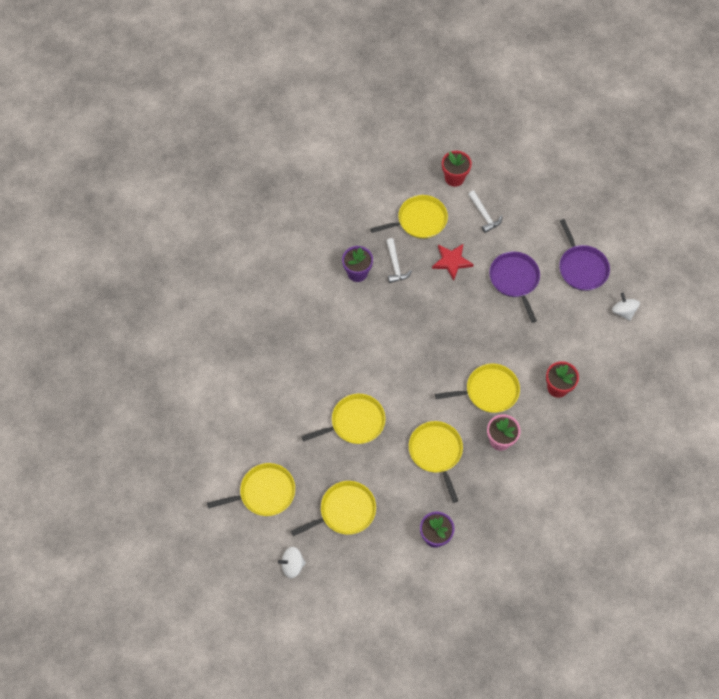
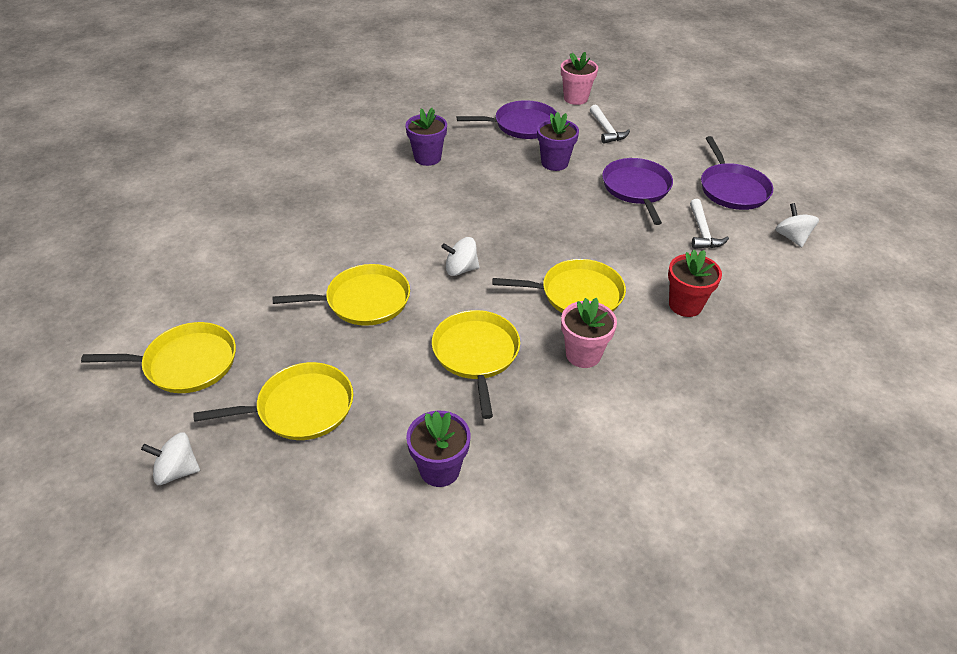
camera: 10 degrees right, 20 degrees down
yellow pan [370,195,448,239] -> purple pan [457,100,557,139]
white hammer [387,238,412,283] -> white hammer moved to [690,199,729,249]
red star [432,243,474,281] -> purple flower pot [537,112,579,171]
red flower pot [442,151,472,187] -> pink flower pot [561,52,598,105]
none -> white spinning top [441,237,480,276]

